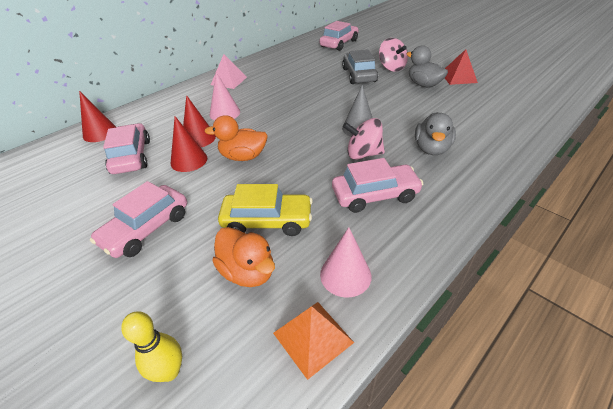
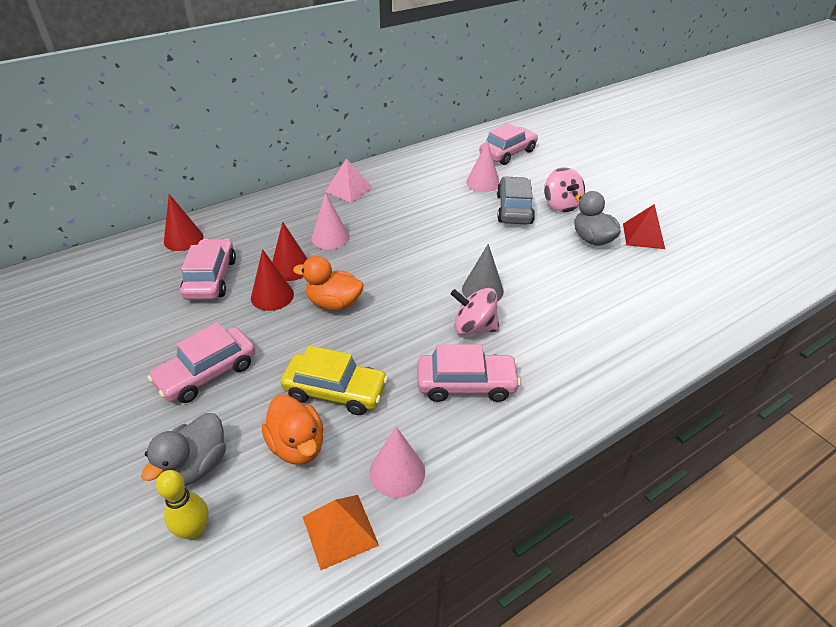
camera: 10 degrees right, 0 degrees up
grey duck [415,112,456,155] -> grey duck moved to [141,413,226,486]
none -> pink cone [466,140,500,192]

